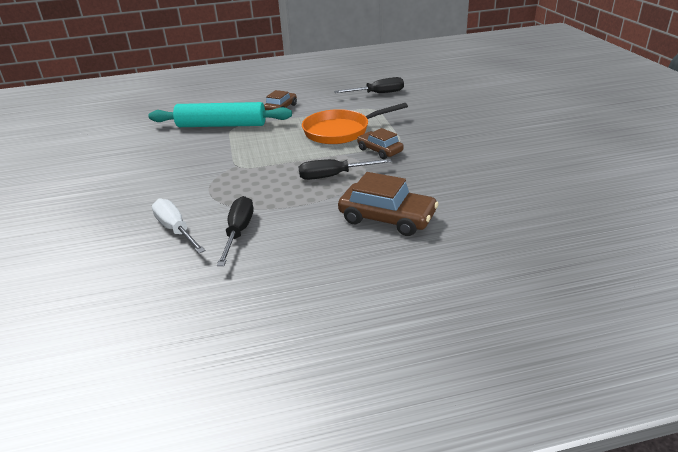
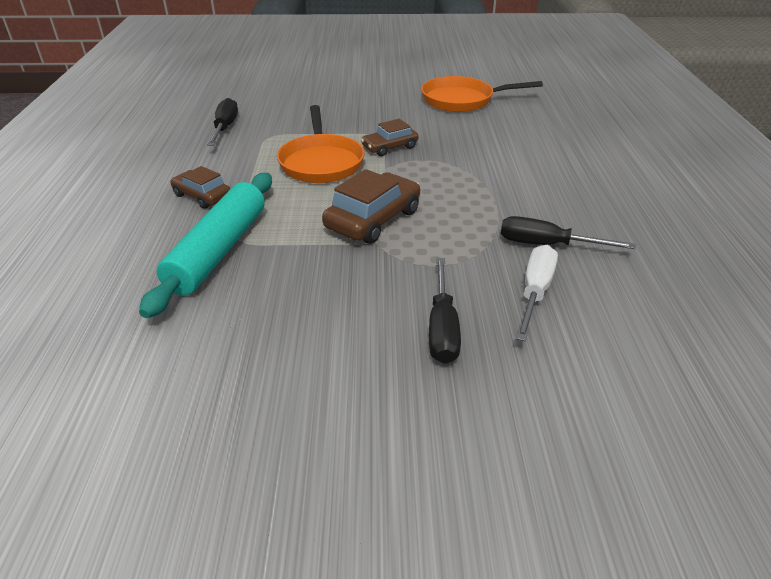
camera: 80 degrees left, 5 degrees up
white screwdriver [152,199,205,253] -> white screwdriver turned 135 degrees clockwise [516,245,558,342]
black screwdriver [299,159,392,180] -> black screwdriver moved to [429,258,461,364]
brown car [338,172,439,236] -> brown car moved to [322,169,420,244]
none -> orange pan [421,76,543,112]

